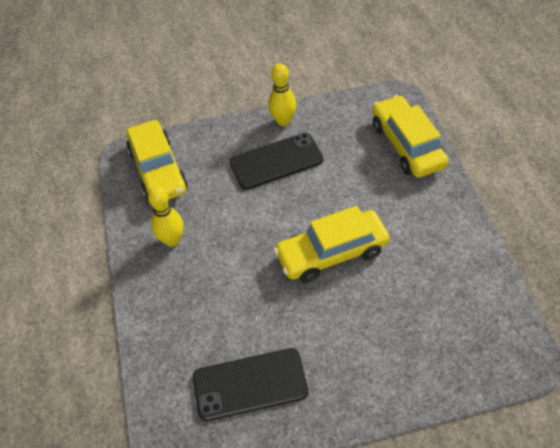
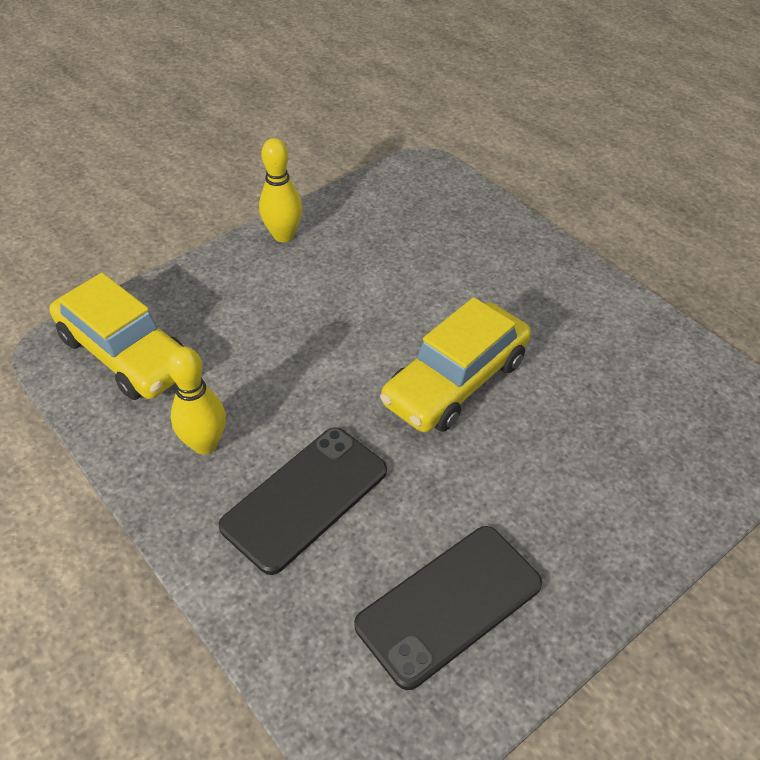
camera: 30 degrees left, 5 degrees down
black phone [229,133,323,190] -> black phone moved to [218,427,387,575]
yellow car [372,95,448,178] -> none

